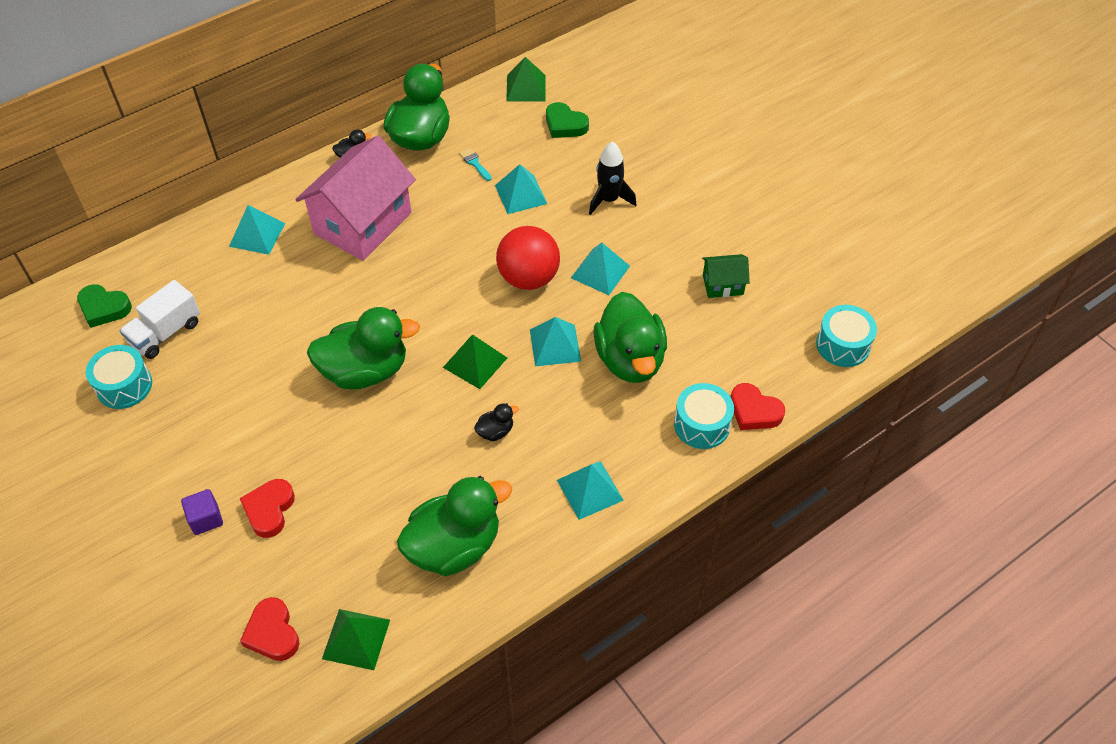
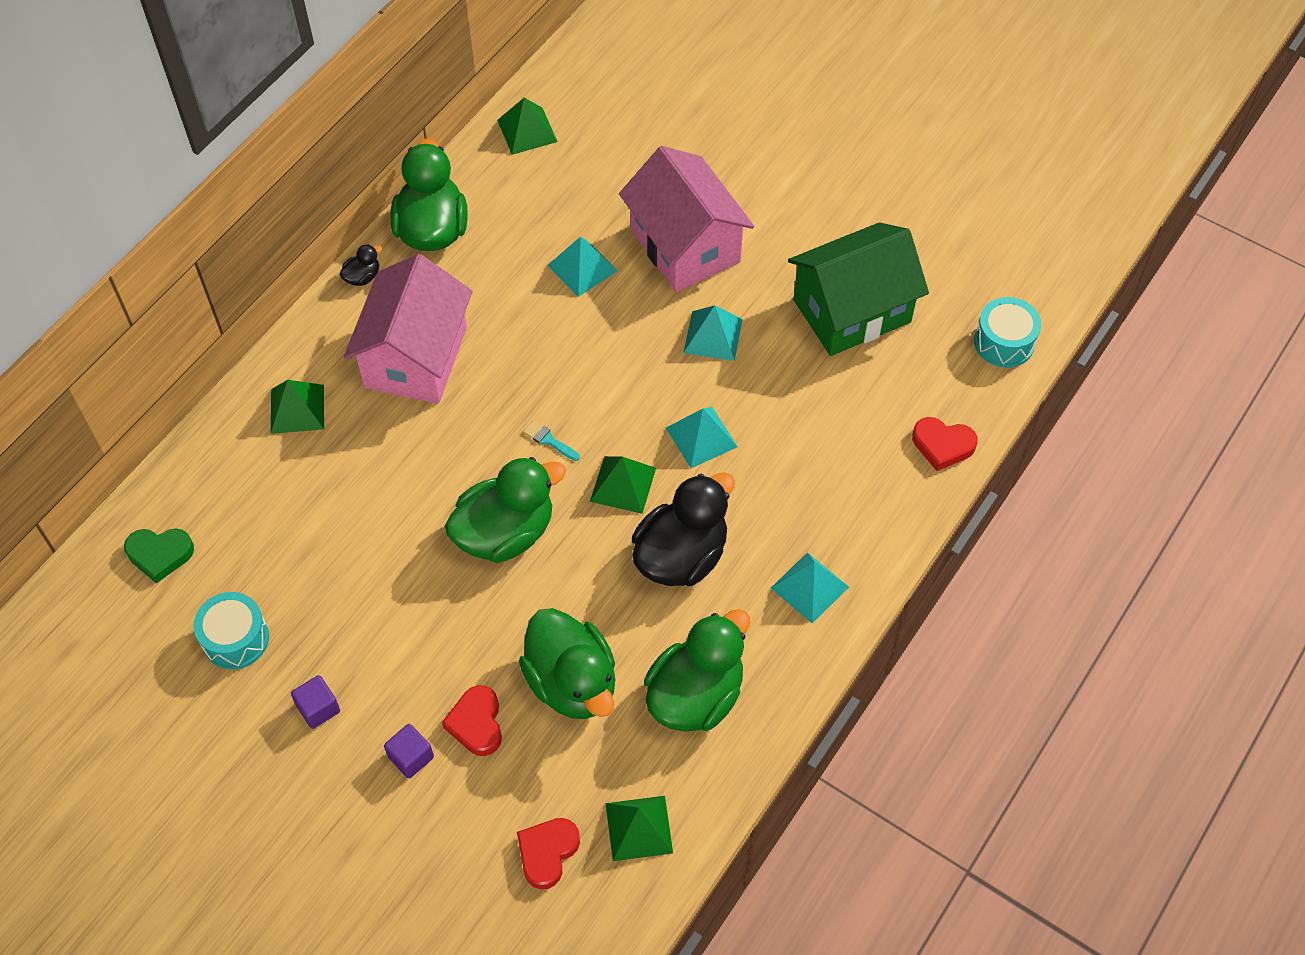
camera: 20 degrees left, 5 degrees up
white truck [119,280,200,359] -> none
turquoise pyramid [229,205,285,255] -> green pyramid [271,380,324,434]
red heart [240,597,299,661] -> red heart turned 75 degrees clockwise [517,818,580,889]
turquoise brush [459,147,492,181] -> turquoise brush moved to [523,420,580,461]
black duck [474,403,519,441] -> black duck [632,472,735,586], size x2.39
red ball [496,226,560,290] -> none
green heart [546,102,589,138] -> none
black rocket [589,142,637,215] -> pink house [619,146,754,292]
green duck [593,292,667,383] -> green duck moved to [519,608,615,719]
turquoise drum [674,383,734,449] -> none
green house [702,254,750,298] -> green house [788,222,929,356], size x2.23
none -> purple cube [291,675,340,729]

